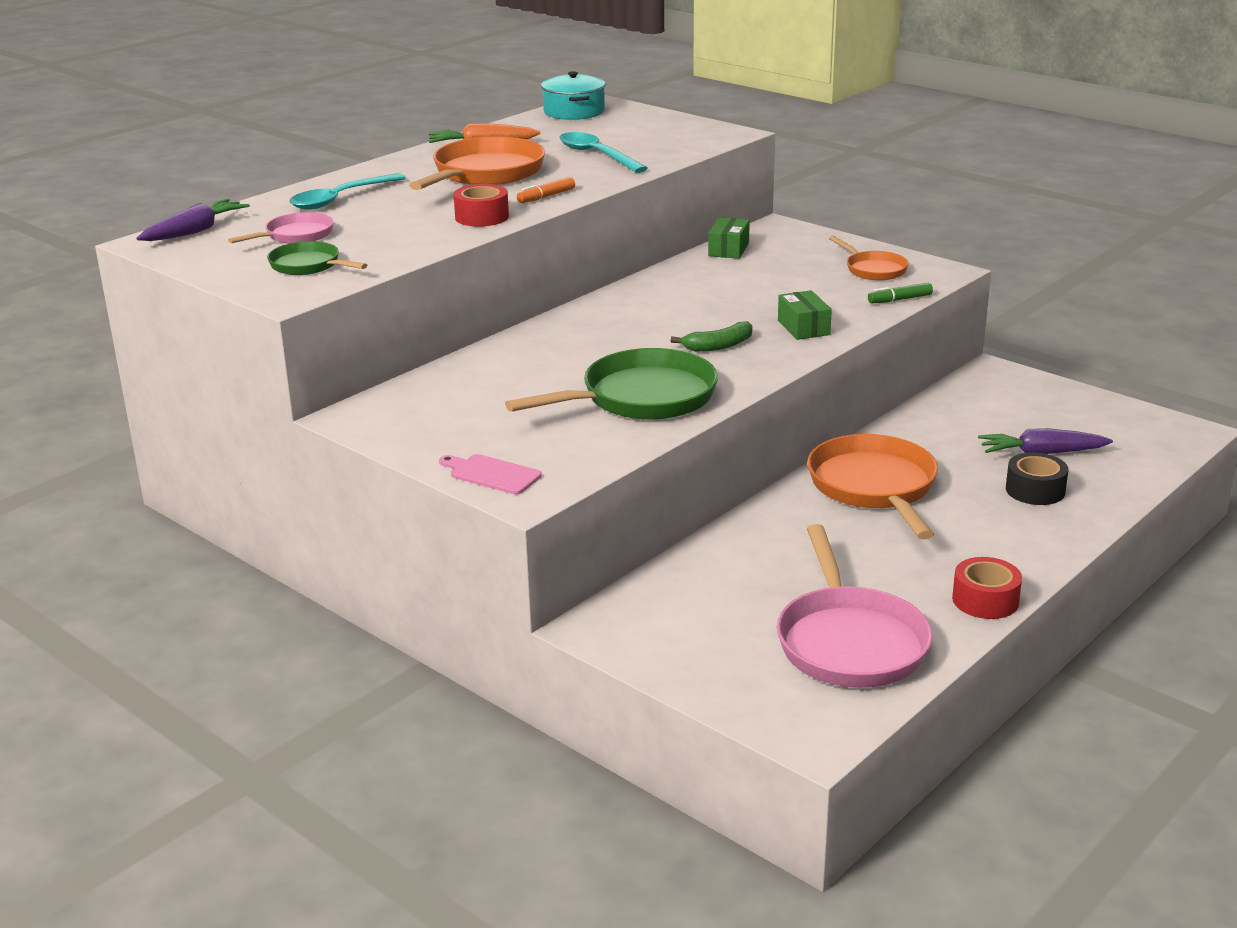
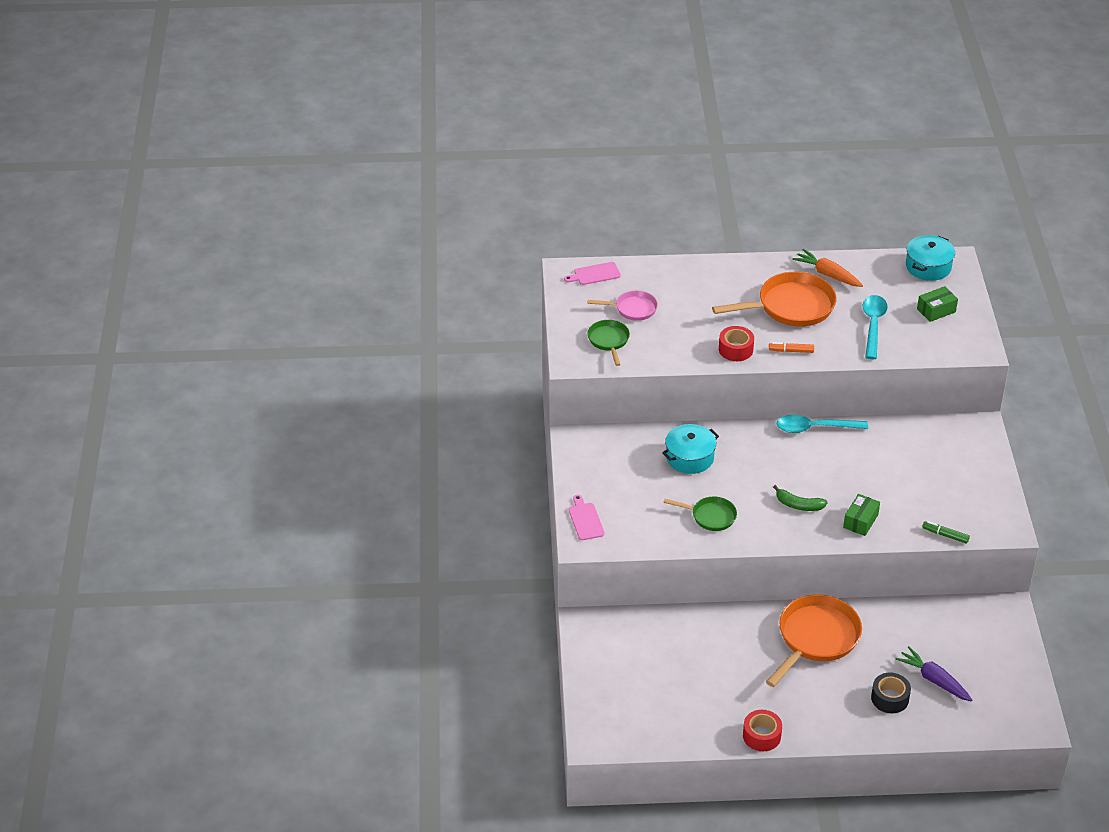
camera: 45 degrees right, 15 degrees up
purple carrot [136,199,250,241] -> pink cutting board [564,262,621,285]
turquoise spoon [289,173,406,210] -> turquoise spoon moved to [777,415,868,433]
green pan [505,348,718,420] -> green pan [663,497,737,531], size x0.54
green box [708,217,750,259] -> green box moved to [917,286,958,322]
pink pan [777,524,933,688] -> none
orange pan [829,236,909,281] -> none
none -> turquoise pot [662,424,719,474]

